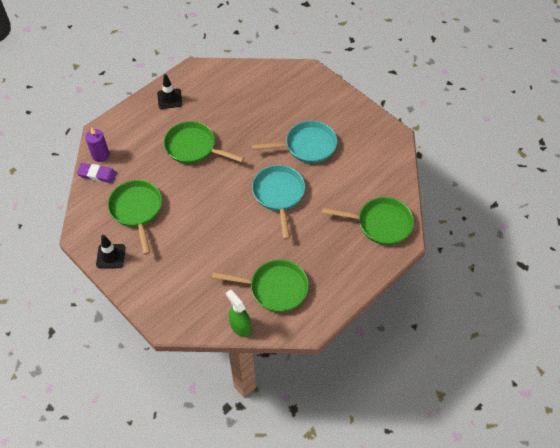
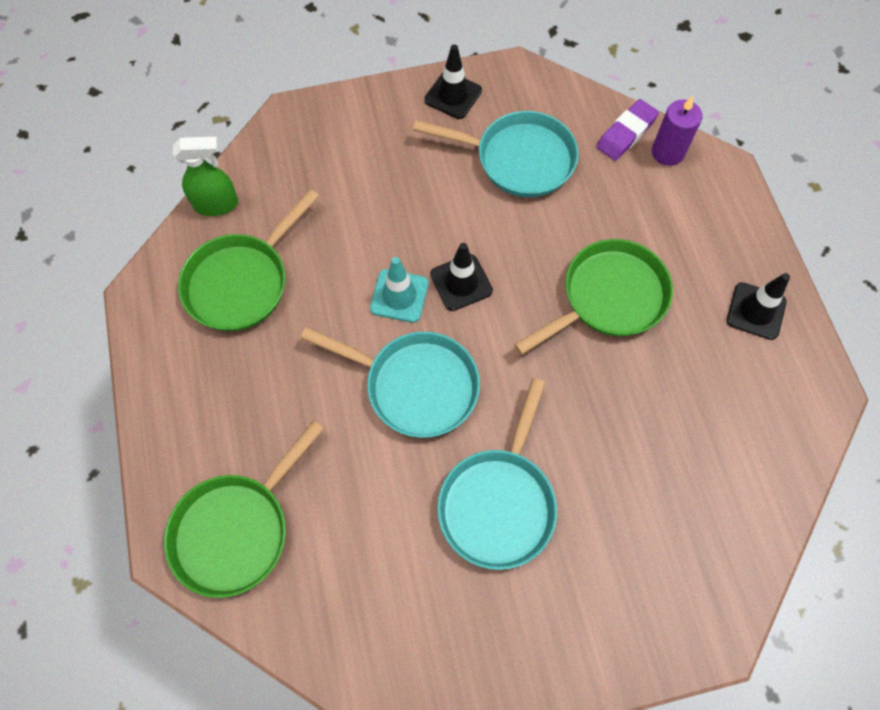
camera: 120 degrees right, 10 degrees up
green pan [108,180,162,255] -> turquoise pan [413,111,579,197]
none -> turquoise traffic cone [370,257,429,323]
none -> black traffic cone [430,243,493,311]

